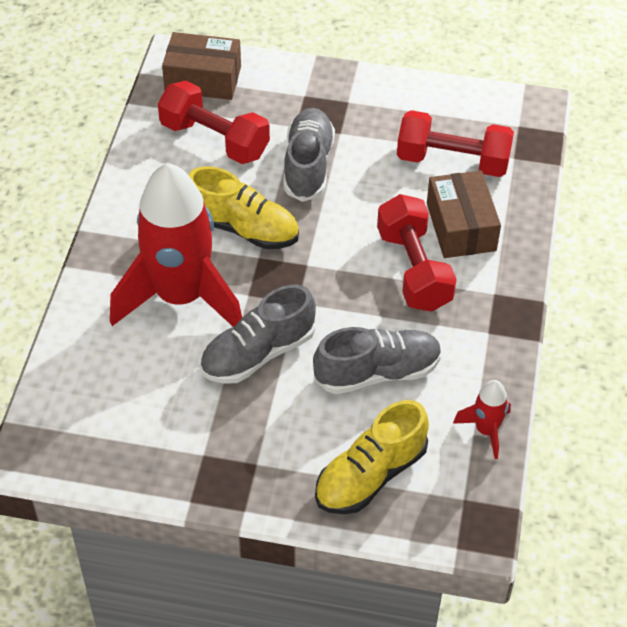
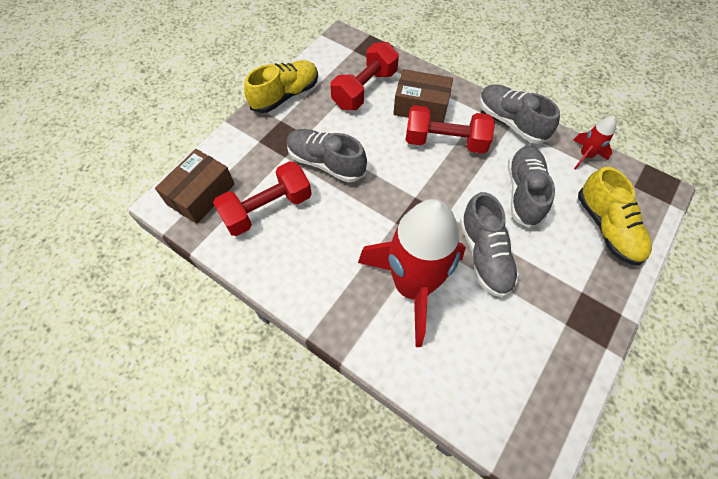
camera: 65 degrees left, 10 degrees up
yellow shoe [189,166,299,249] -> yellow shoe moved to [244,60,318,113]
none -> grey shoe [480,84,560,144]

